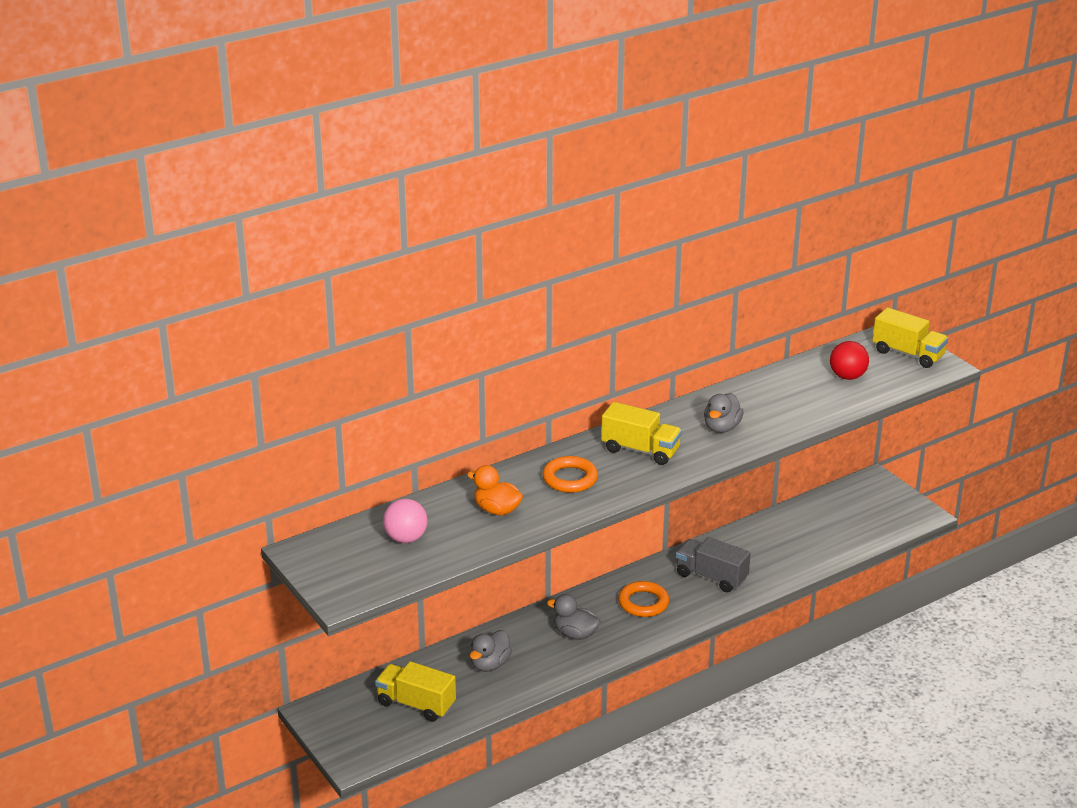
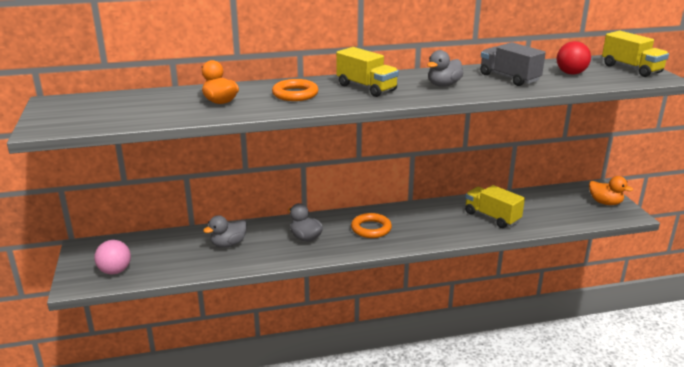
camera: 20 degrees right, 5 degrees down
yellow truck [375,661,456,722] -> yellow truck moved to [465,185,525,228]
pink ball [383,499,427,543] -> pink ball moved to [94,240,131,274]
grey truck [676,537,751,592] -> grey truck moved to [480,42,546,86]
none -> orange duck [589,176,633,205]

